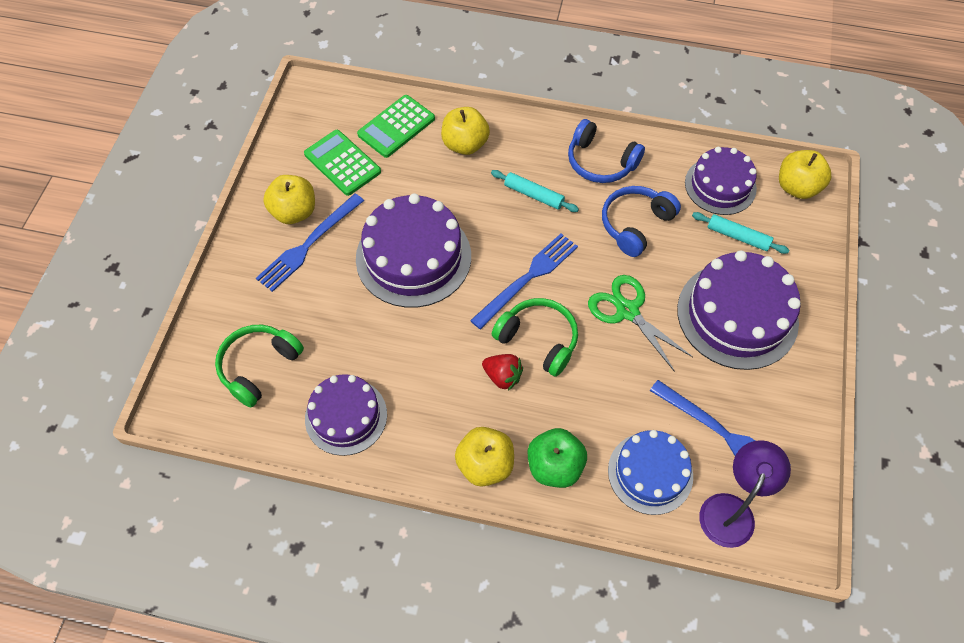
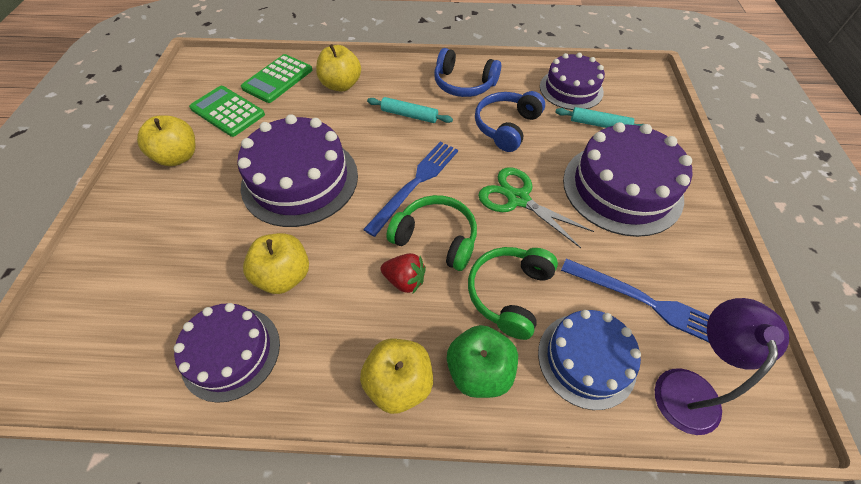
camera: 10 degrees left, 5 degrees down
green headphones [215,325,304,407] -> green headphones moved to [468,247,558,340]
blue fork [256,194,364,292] -> none
yellow apple [779,150,832,199] -> yellow apple moved to [243,233,309,294]

